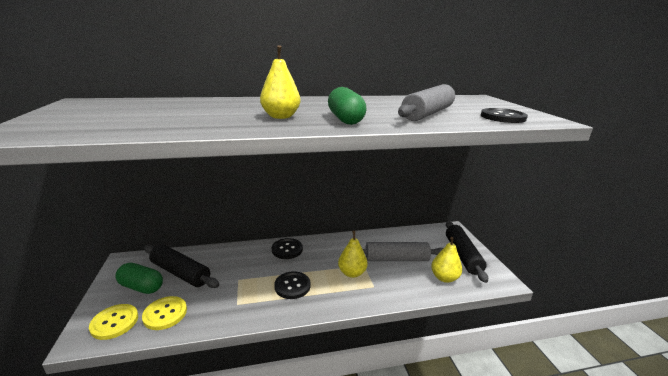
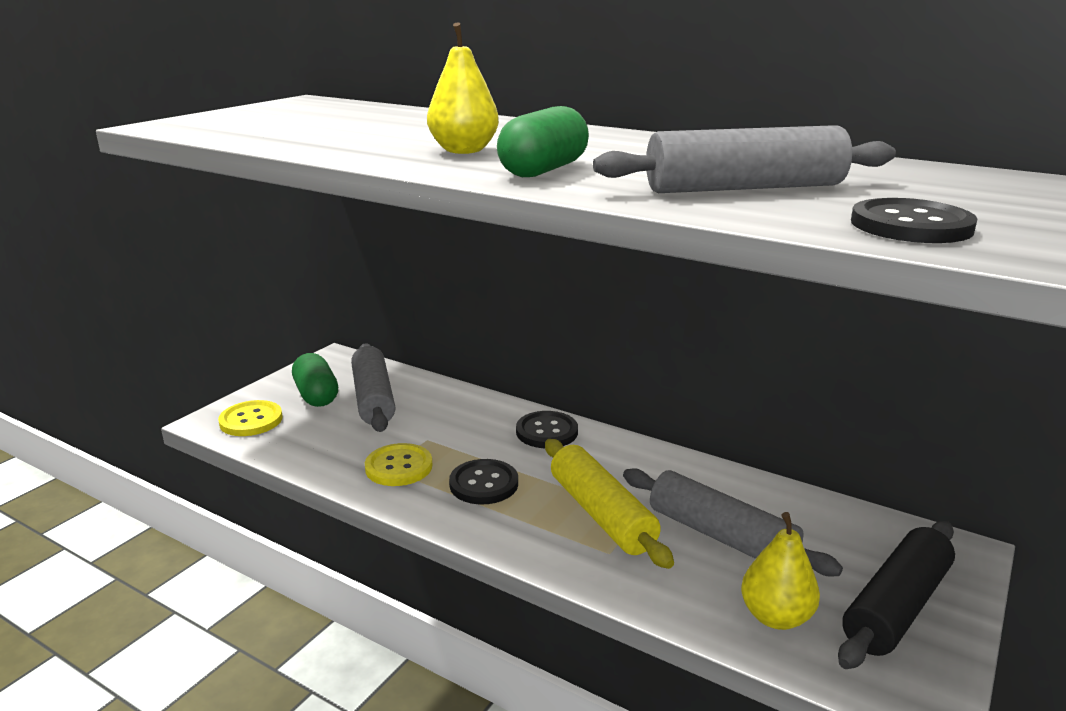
camera: 45 degrees right, 0 degrees up
yellow button [142,296,187,330] -> yellow button moved to [365,443,432,486]
black rolling pin [144,244,219,288] -> grey rolling pin [351,343,396,432]
yellow pear [338,230,368,278] -> yellow rolling pin [545,439,674,569]

